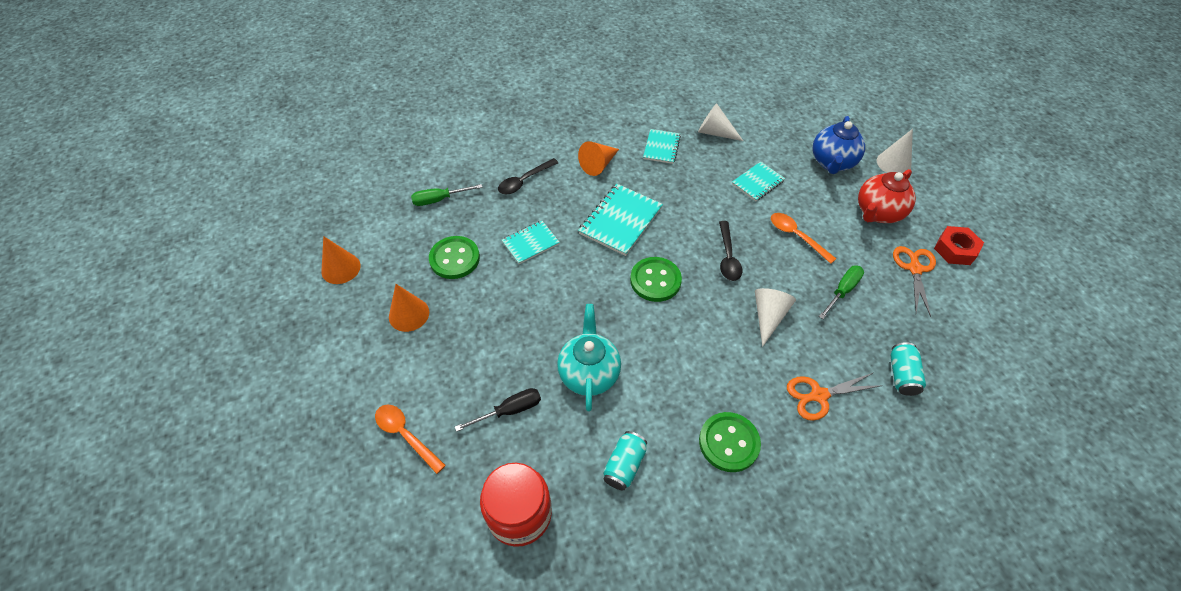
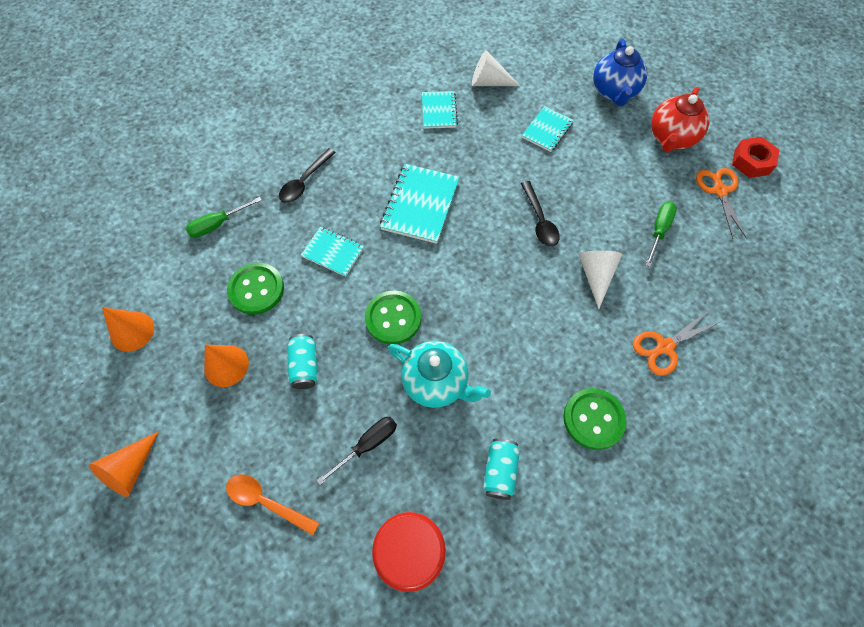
camera: 15 degrees left, 10 degrees up
turquoise notebook [502,221,560,264] -> turquoise notebook turned 75 degrees clockwise [301,227,364,277]
turquoise teapot [557,304,621,411] -> turquoise teapot turned 135 degrees clockwise [388,341,491,408]
orange cone [578,141,619,176] -> orange cone moved to [89,431,159,497]
green button [630,257,682,302] -> green button moved to [365,291,421,344]
orange spoon [771,213,836,264] -> none
white cone [877,129,913,174] -> none
turquoise can [890,342,926,396] -> turquoise can moved to [287,334,318,389]

